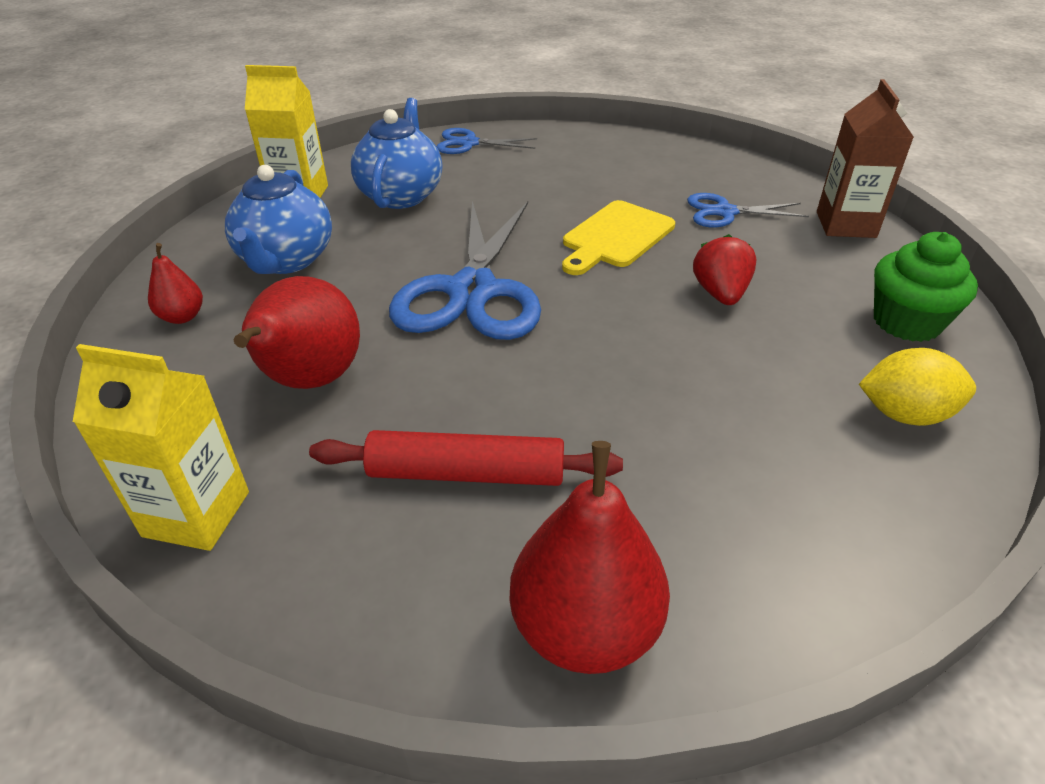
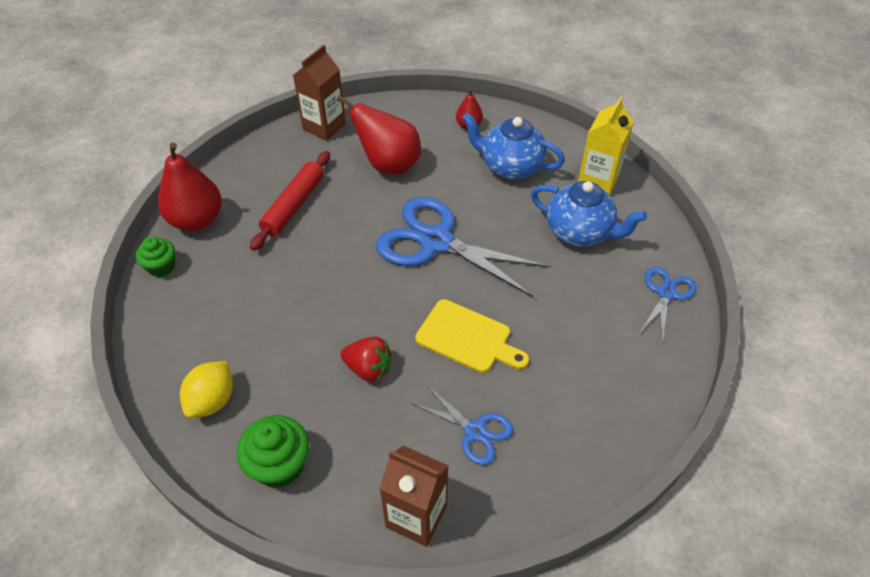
camera: 110 degrees right, 10 degrees up
yellow carton [73,344,249,551] -> brown carton [293,45,346,141]
yellow cutting board [562,200,675,275] -> yellow cutting board turned 150 degrees clockwise [415,299,529,373]
blue scissors [687,193,809,228] -> blue scissors turned 105 degrees clockwise [411,384,513,465]
none -> green cupcake [136,237,175,277]

